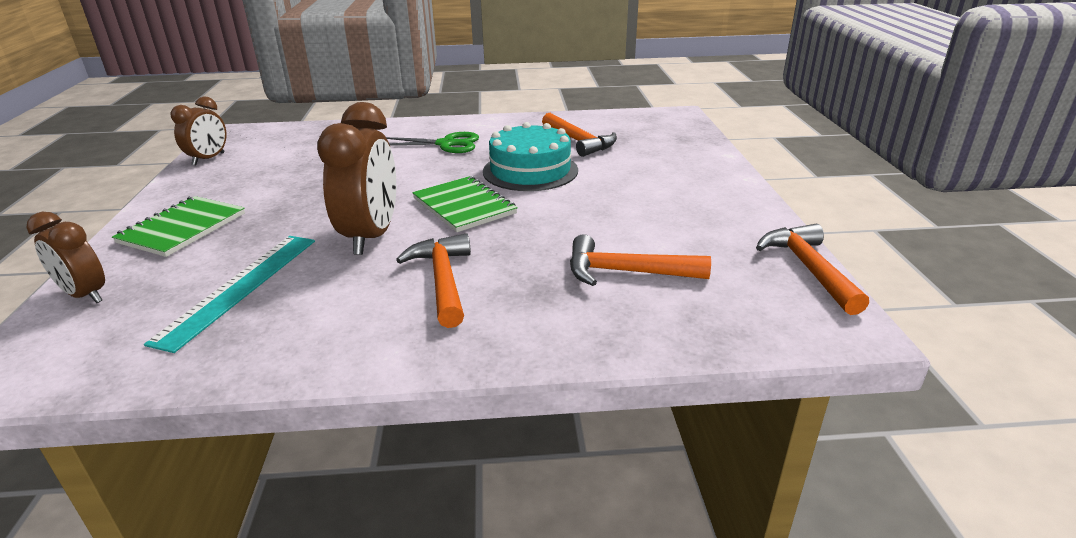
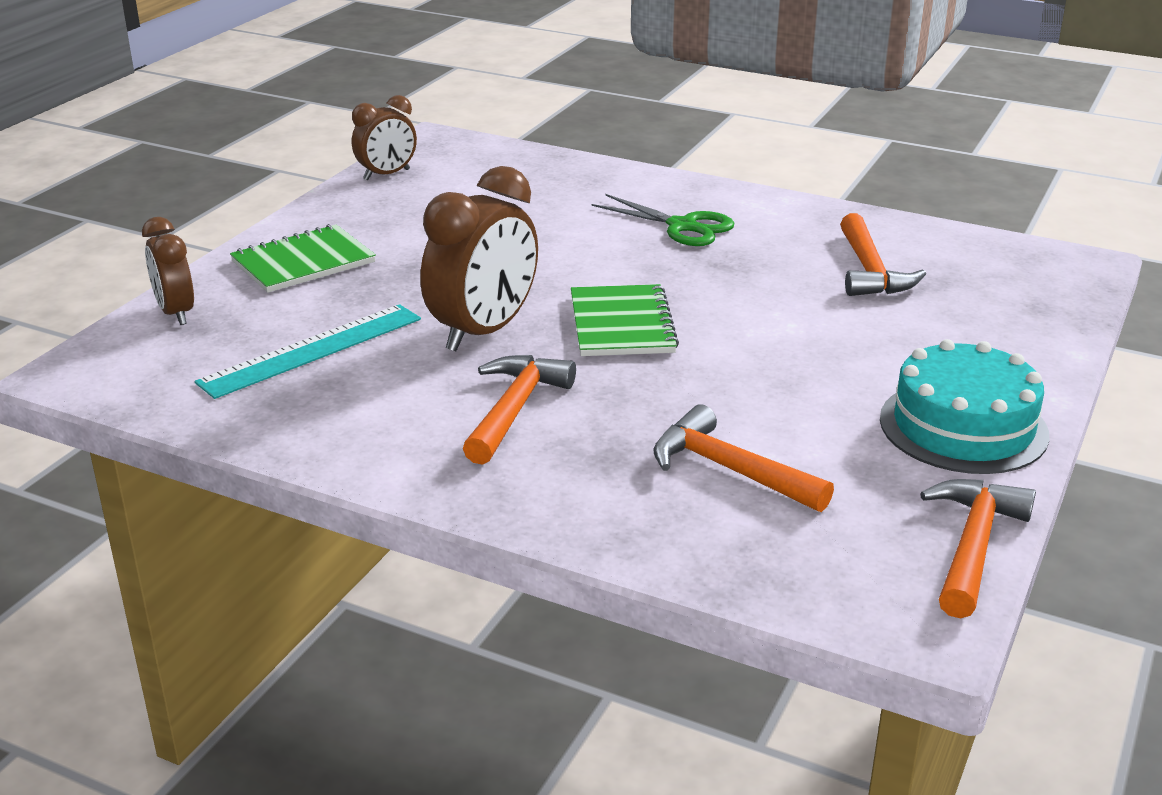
camera: 30 degrees right, 0 degrees up
turquoise cake [483,122,578,191] -> turquoise cake moved to [880,339,1049,474]

